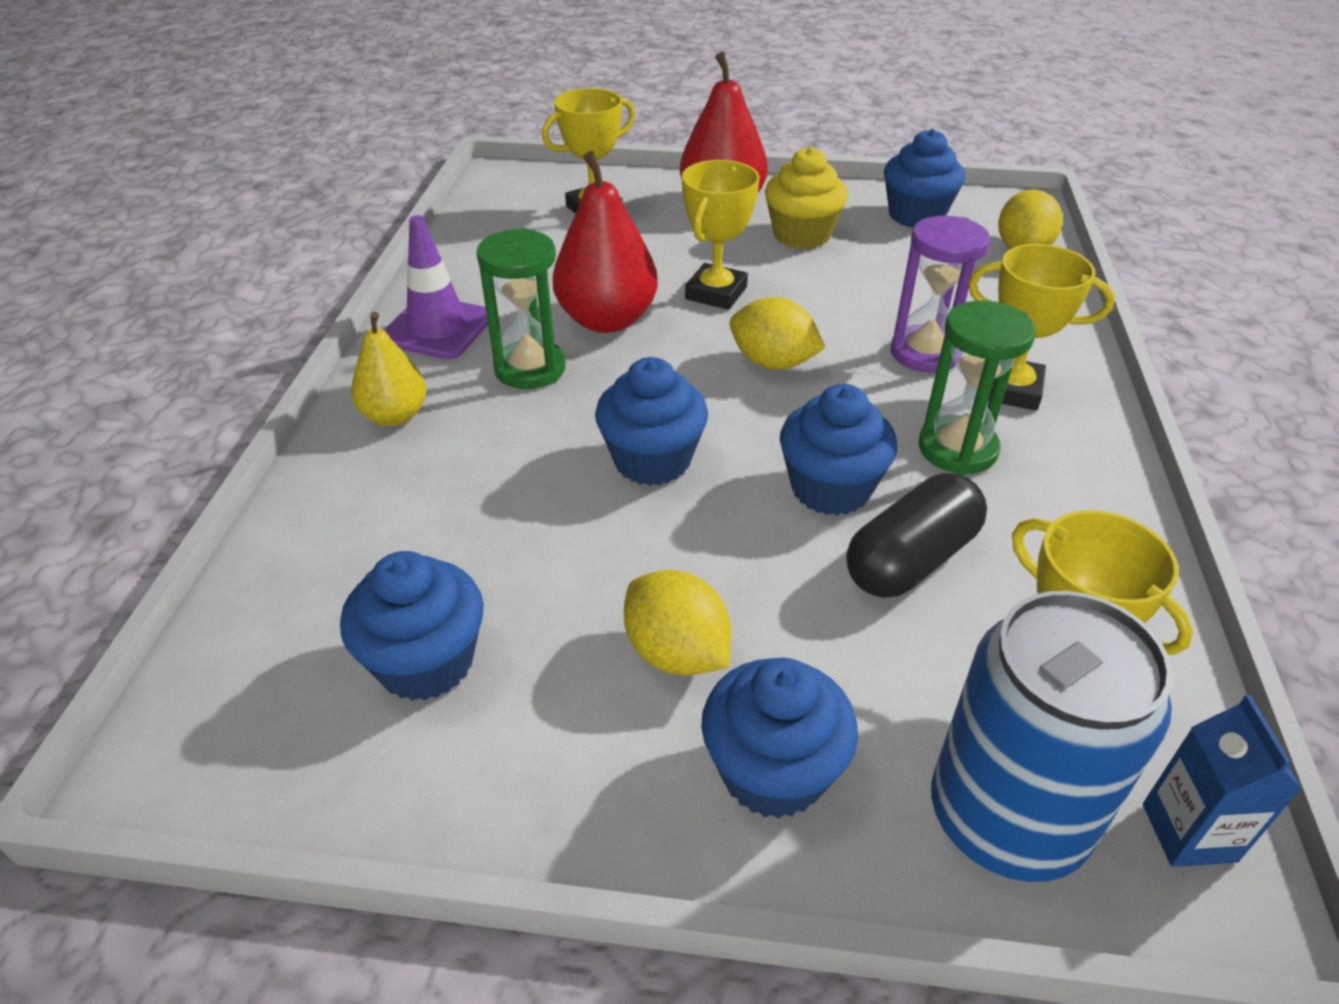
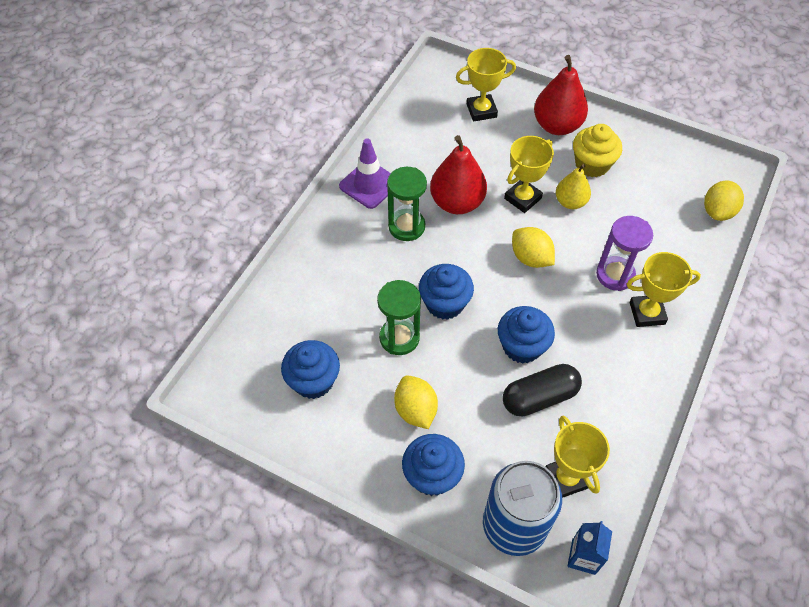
camera: 20 degrees right, 15 degrees up
yellow pear [351,312,426,426] -> yellow pear moved to [556,164,591,209]
blue cupcake [884,129,965,228] -> none
green hourglass [919,301,1036,475] -> green hourglass moved to [377,280,421,355]
yellow trophy [968,244,1115,411] -> yellow trophy turned 45 degrees counterclockwise [627,252,701,327]

